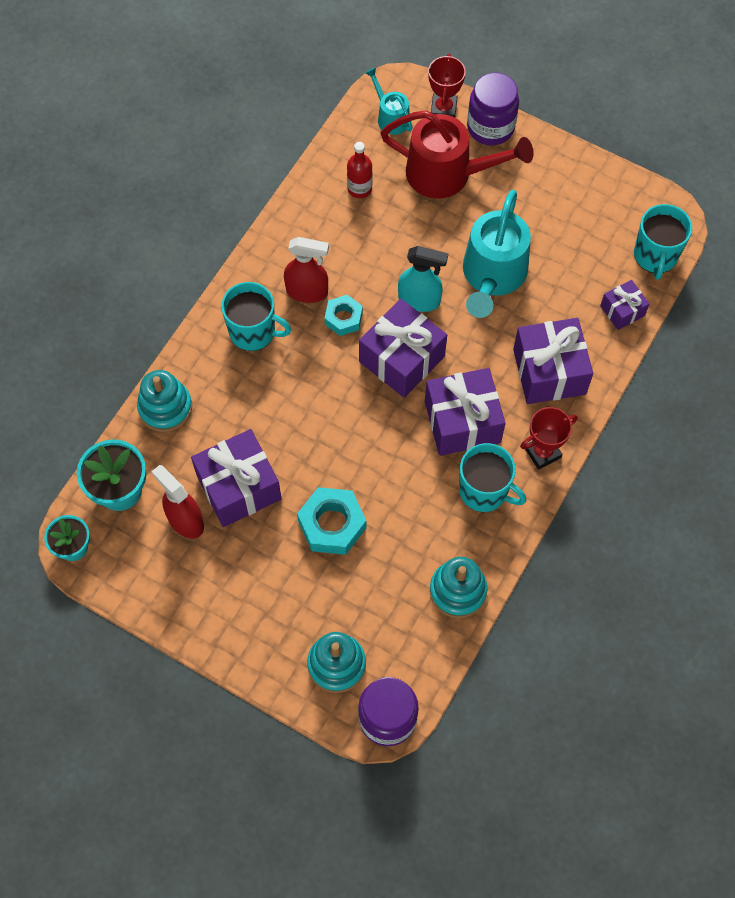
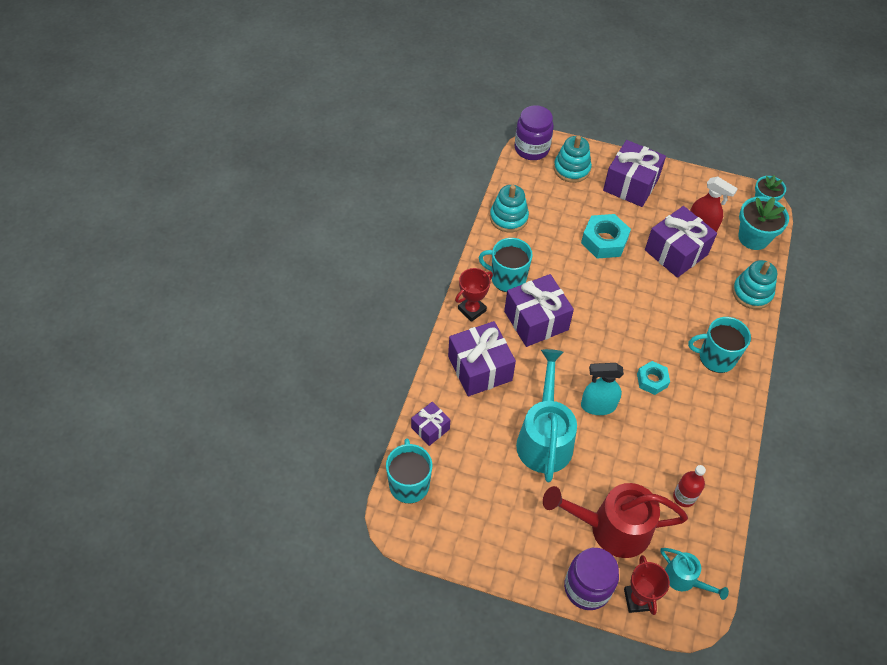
camera: 165 degrees right, 10 degrees down
red spray bottle [284,237,329,303] -> none
purple gift [359,299,447,398] -> purple gift moved to [603,140,666,207]

